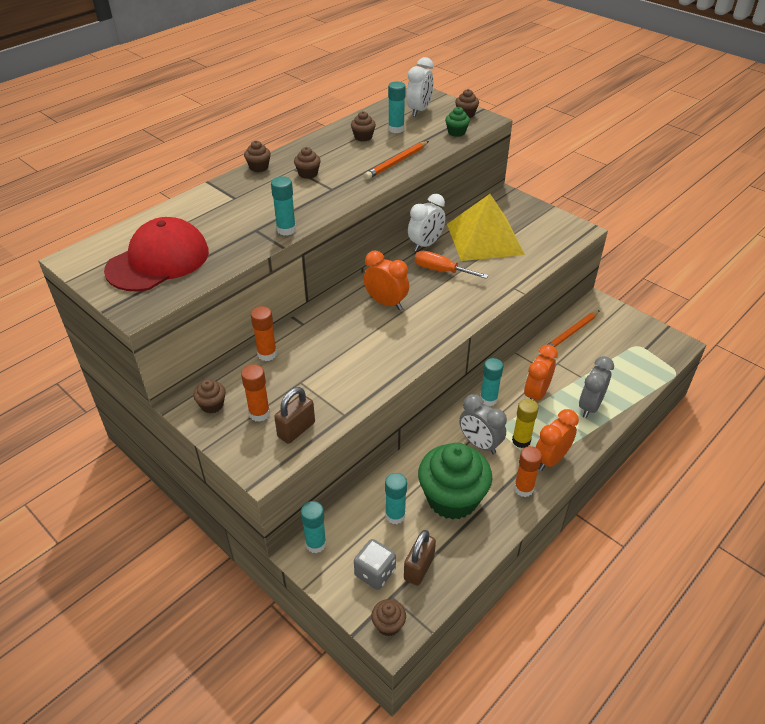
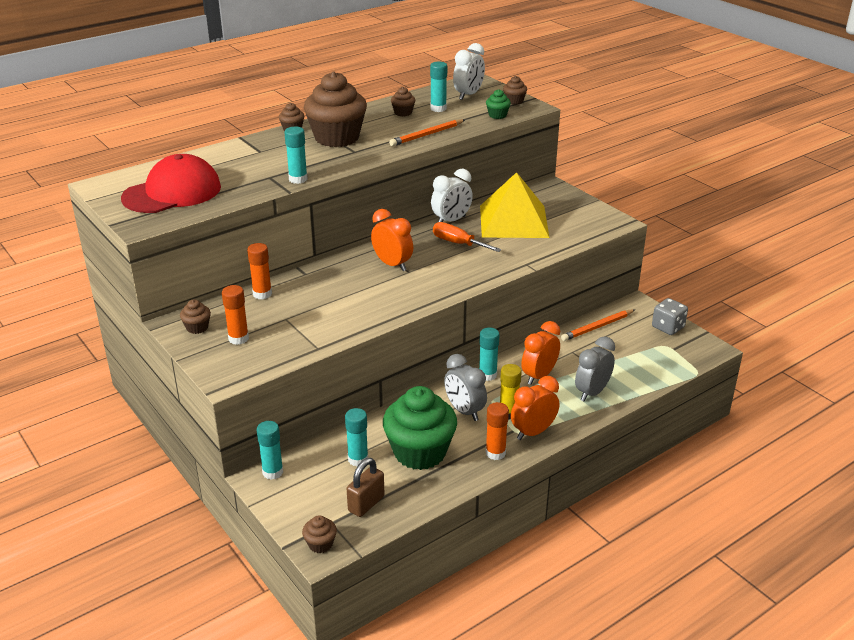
camera: 10 degrees right, 10 degrees down
brown padlock [274,387,315,444] -> none
brown cupcake [294,147,321,179] -> brown cupcake [304,71,367,147], size x2.39
grey dice [354,539,396,590] -> grey dice moved to [652,298,688,335]

